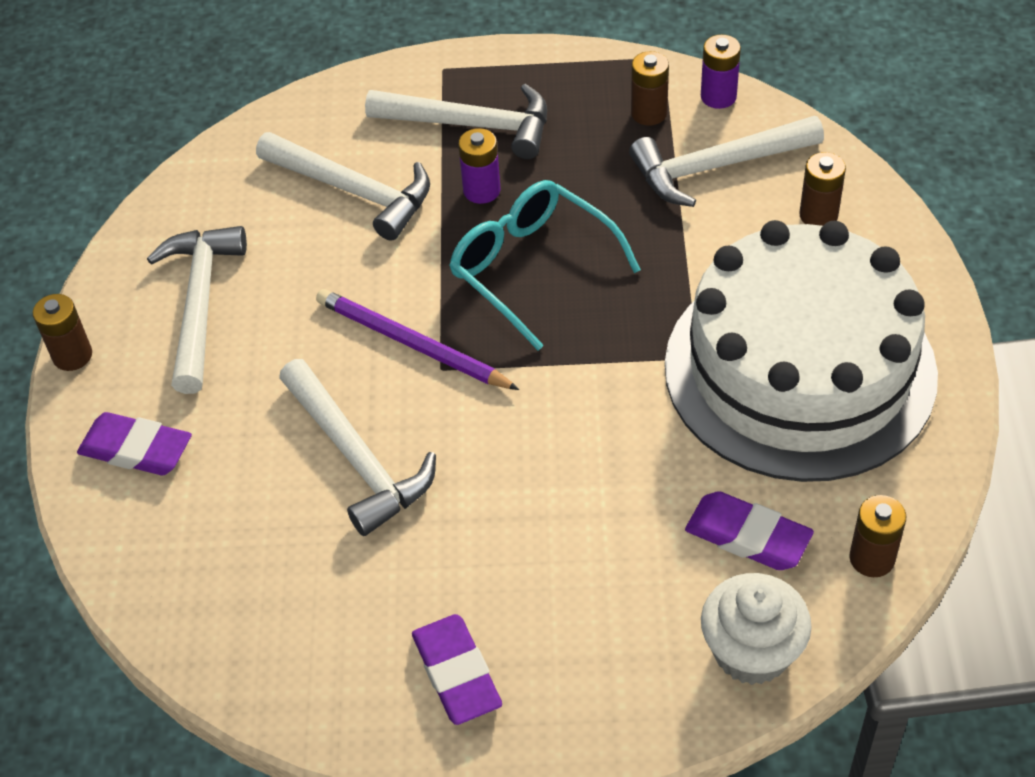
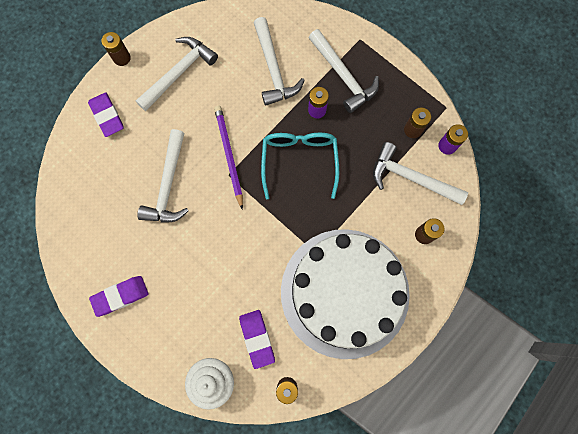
camera: 40 degrees right, 25 degrees up
purple eraser [412,614,502,725] -> purple eraser turned 45 degrees clockwise [89,276,149,317]

